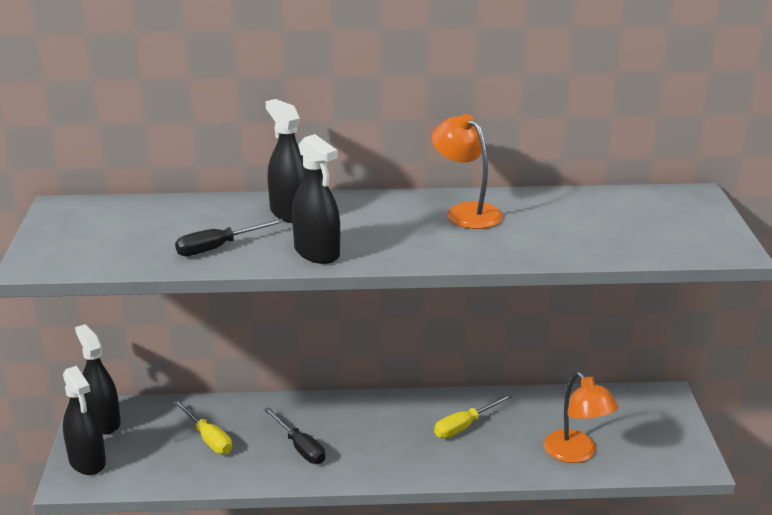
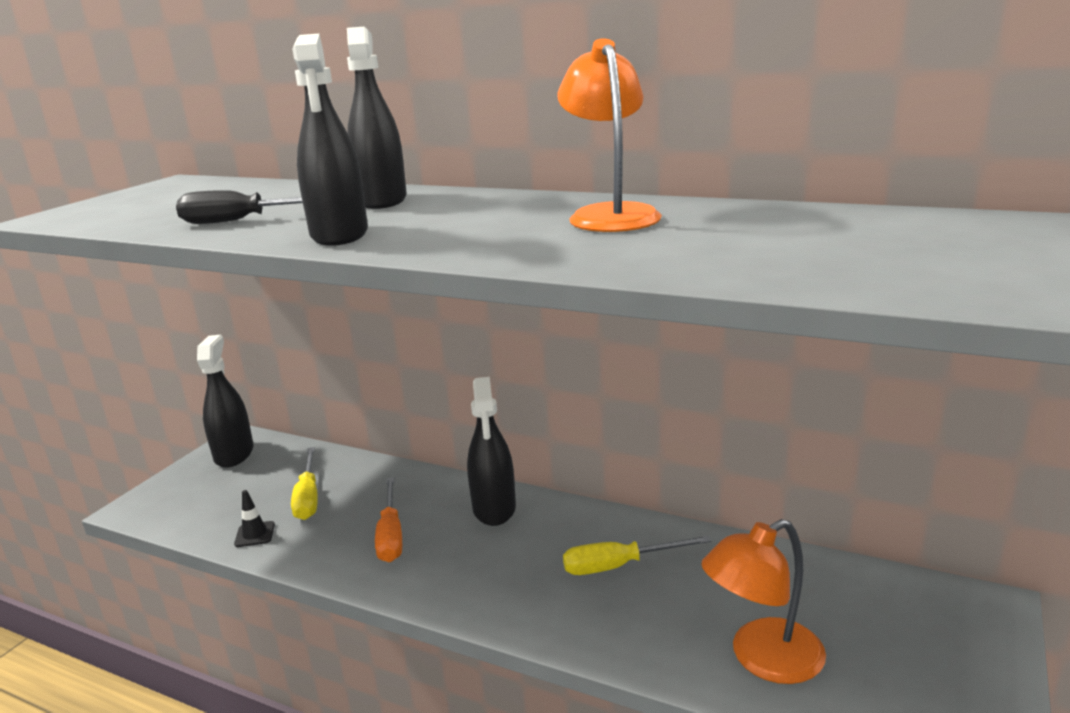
camera: 30 degrees right, 5 degrees down
black spray bottle [63,366,106,475] -> black spray bottle moved to [467,377,516,526]
black screwdriver [264,407,325,464] -> orange screwdriver [375,477,402,562]
orange lamp [544,372,618,463] -> orange lamp turned 60 degrees clockwise [701,519,826,684]
none -> black traffic cone [234,490,275,547]

